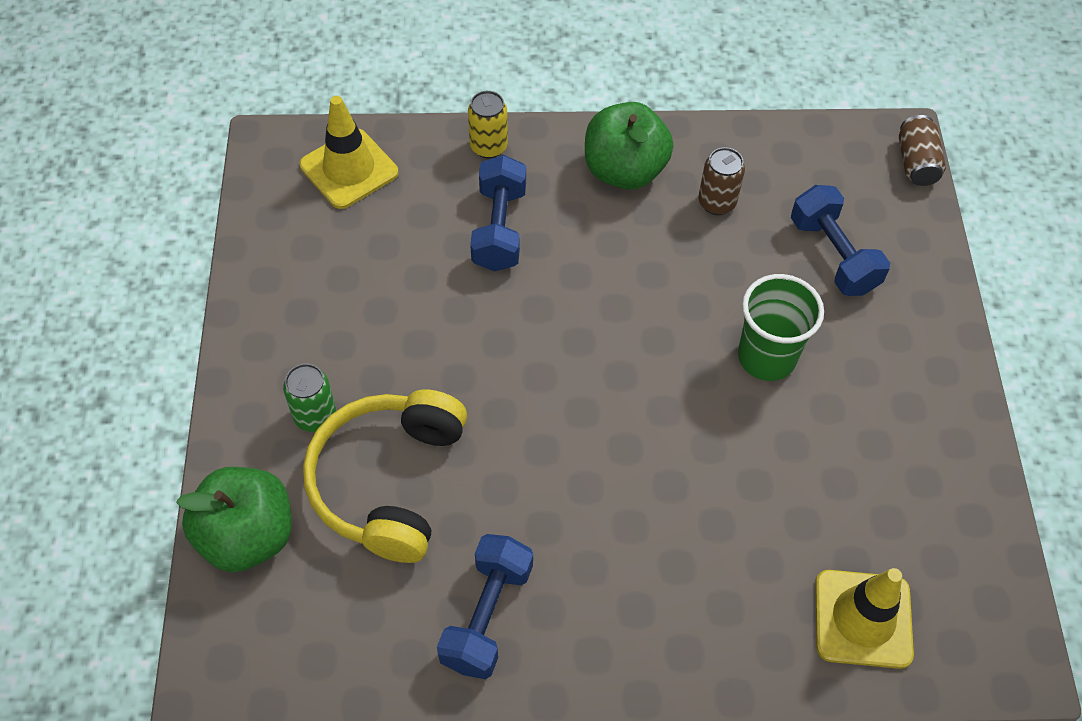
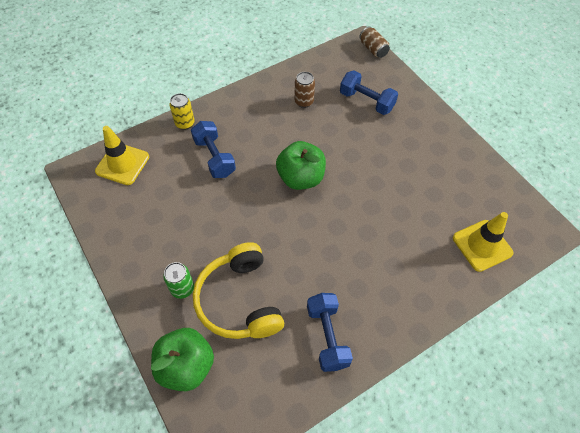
camera: 30 degrees left, 0 degrees up
green apple [585,102,673,190] -> green apple moved to [276,141,326,190]
green cup [738,274,824,381] -> none

